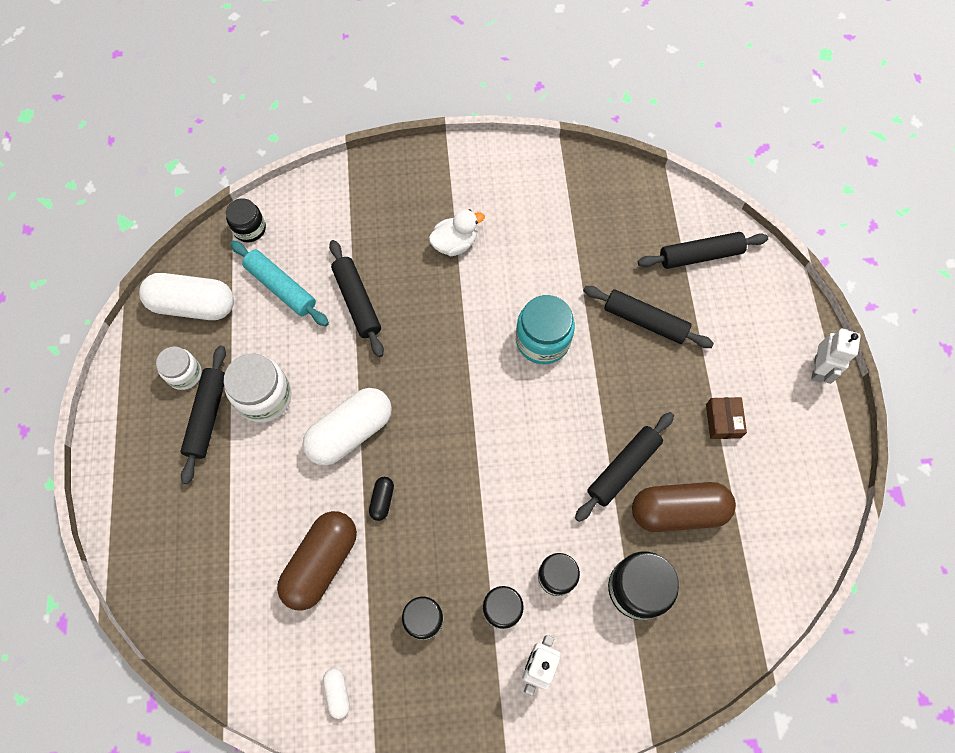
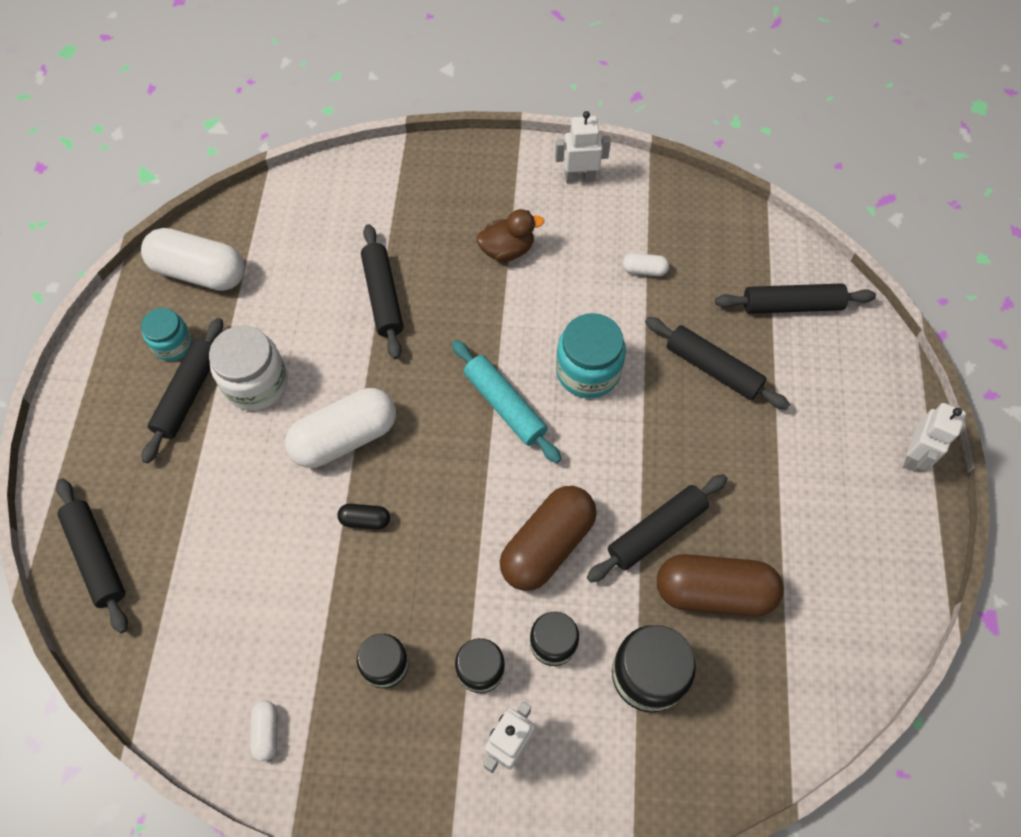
camera: 10 degrees right, 5 degrees down
white jar [156,347,202,390] -> turquoise jar [141,308,193,361]
black jar [226,198,266,242] -> none
turquoise rolling pin [230,241,329,326] -> turquoise rolling pin moved to [452,340,561,463]
brown capsule [277,511,357,611] -> brown capsule moved to [500,486,597,591]
black capsule [369,477,394,521] -> black capsule turned 75 degrees clockwise [337,504,390,530]
white duck [429,209,485,256] -> brown duck [476,209,544,262]
brown box [706,397,747,439] -> none
none -> black rolling pin [56,478,128,633]
none -> white robot [555,111,611,183]
none -> white capsule [623,253,669,276]

